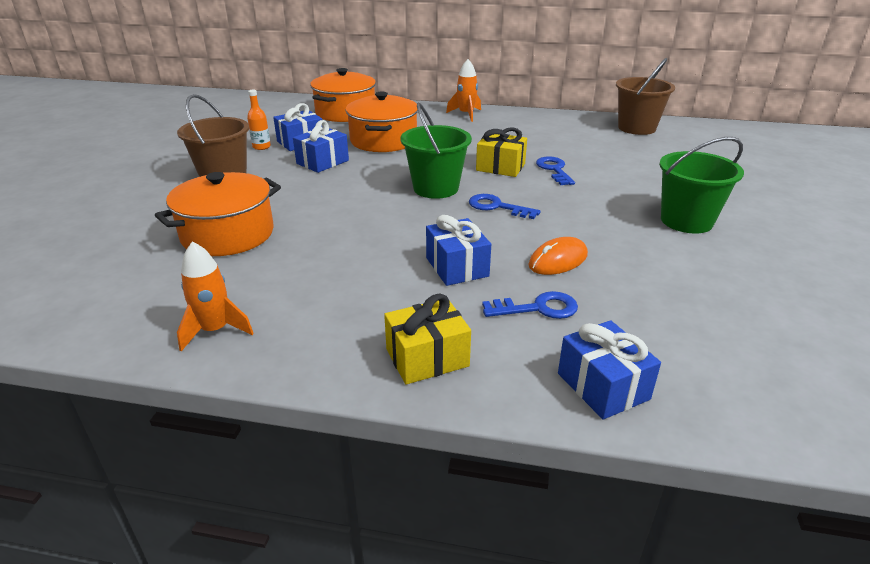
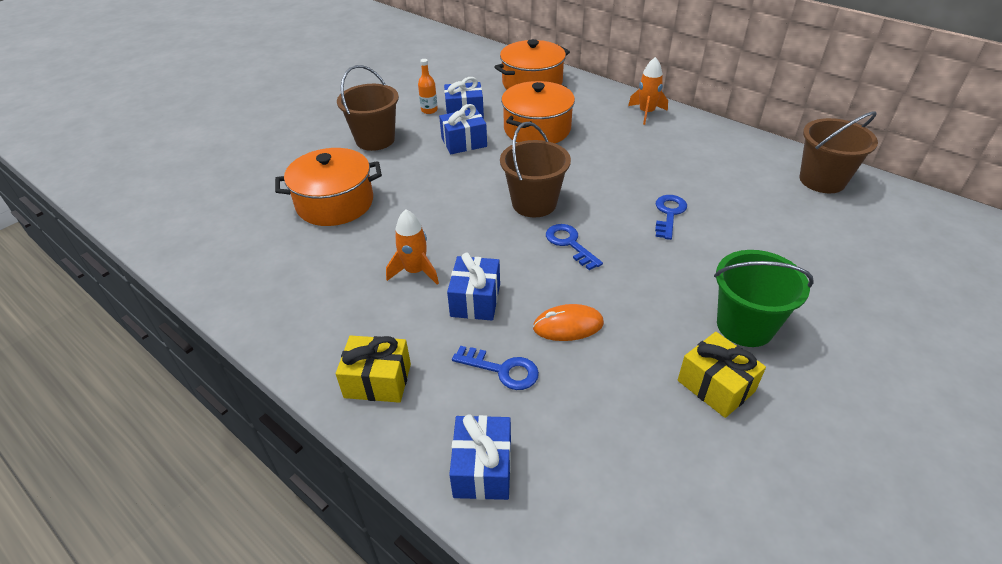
camera: 30 degrees right, 10 degrees up
orange rocket [177,242,254,352] -> orange rocket moved to [386,209,439,285]
green bucket [400,102,472,199] -> brown bucket [500,122,571,217]
yellow gift [476,127,527,177] -> yellow gift moved to [678,332,766,418]

